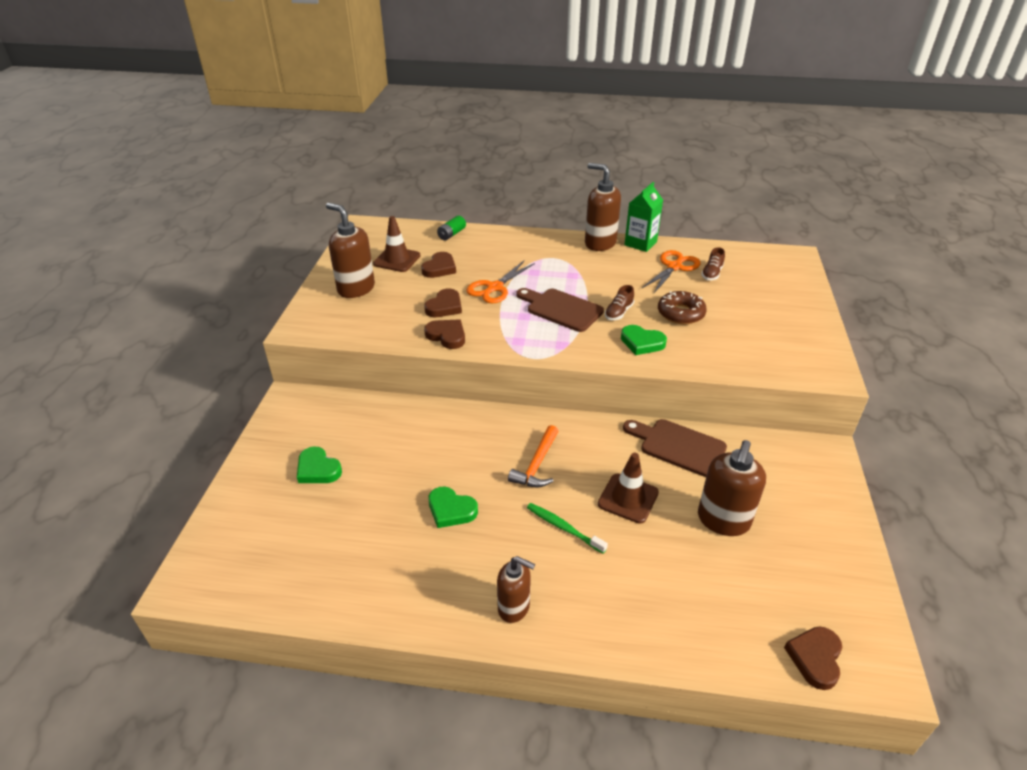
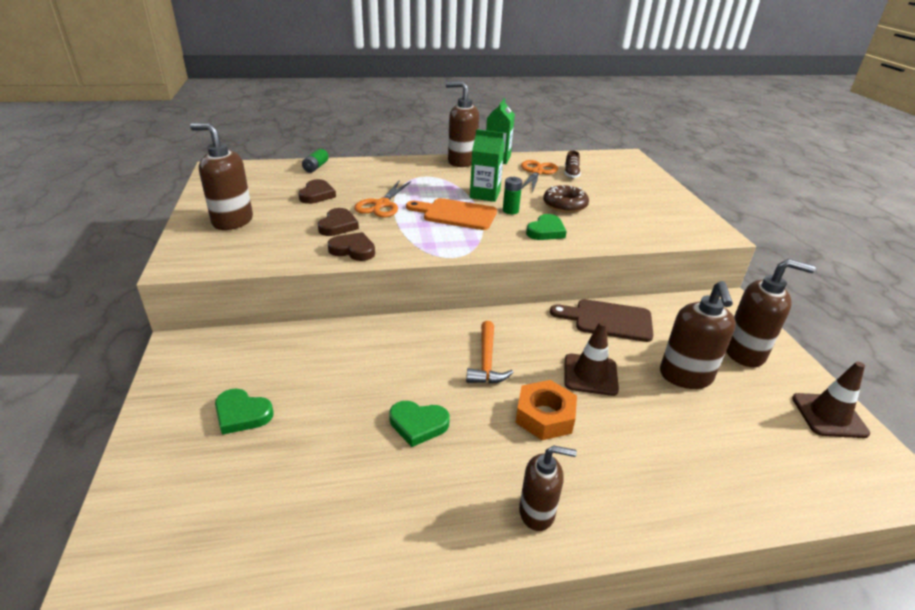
camera: 20 degrees left, 5 degrees down
brown traffic cone [373,216,421,272] -> brown traffic cone moved to [792,362,870,438]
brown cutting board [516,288,604,332] -> orange cutting board [406,198,497,230]
green toothbrush [527,503,608,554] -> orange nut [515,380,577,440]
brown shoe [605,285,634,320] -> green battery [503,177,522,214]
green heart [621,325,667,355] -> green heart turned 60 degrees counterclockwise [526,214,567,240]
brown heart [784,626,842,690] -> none
none -> green carton [470,129,504,202]
none -> brown soap dispenser [726,259,816,367]

